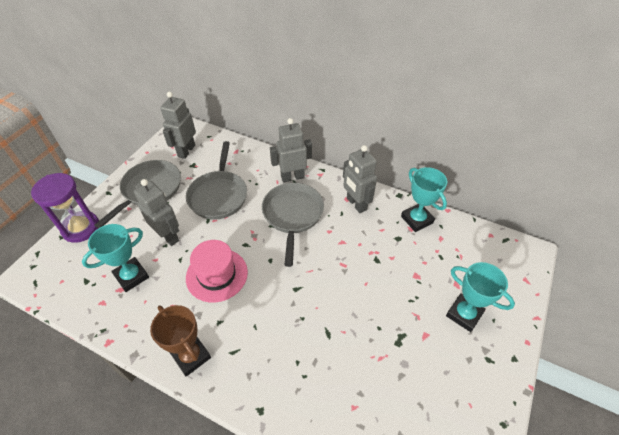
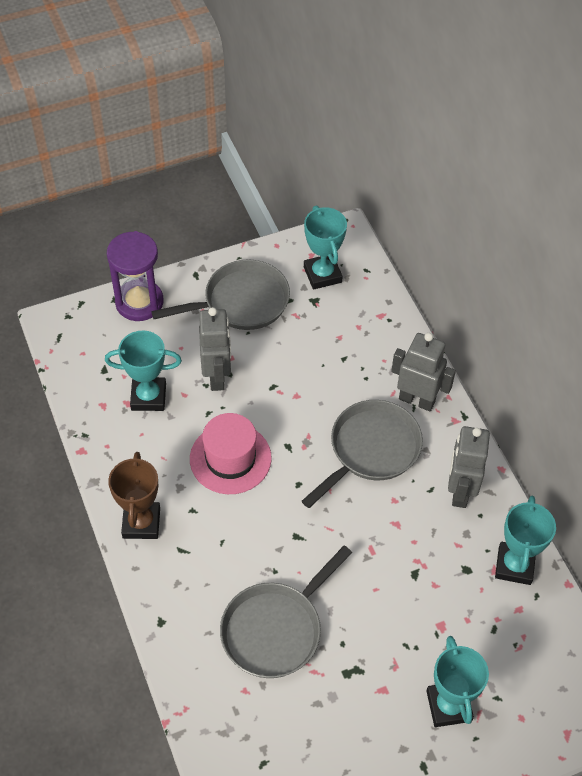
camera: 40 degrees right, 5 degrees up
grey robot [160,92,196,159] -> turquoise trophy [304,205,347,290]
grey pan [186,141,247,220] -> grey pan moved to [220,545,352,678]

